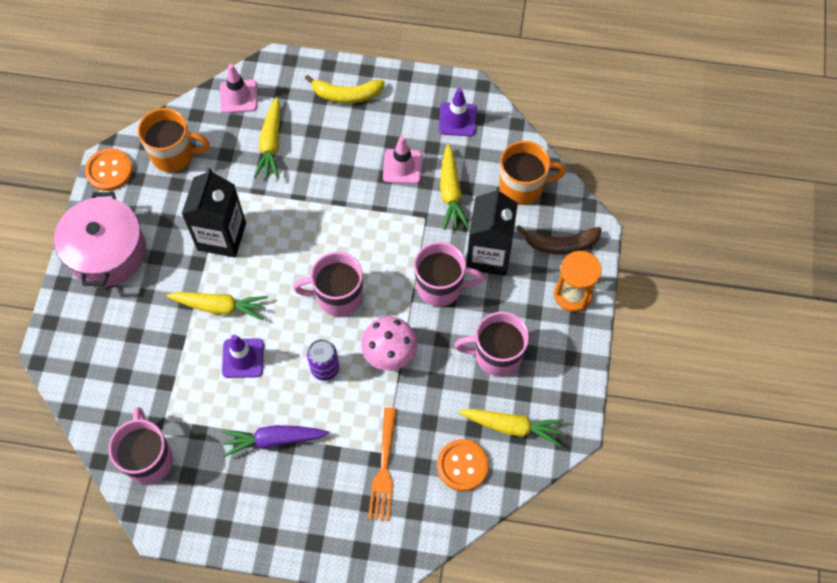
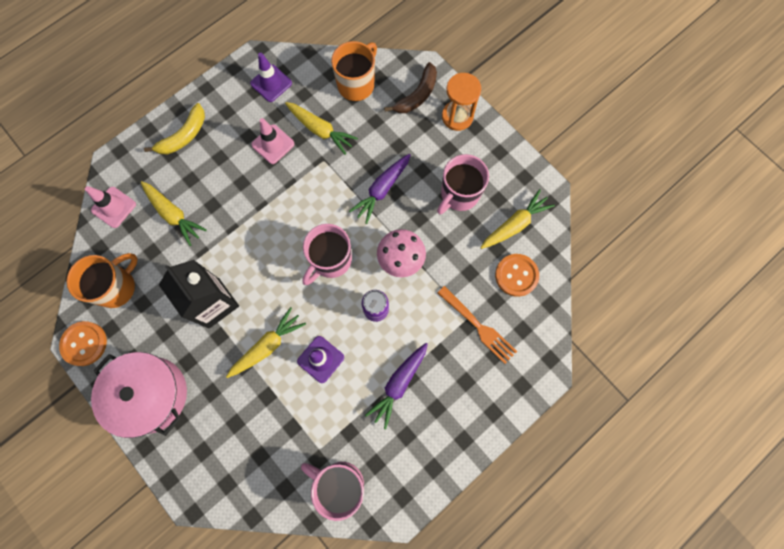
camera: 50 degrees left, 10 degrees up
pink mug [414,242,485,306] -> purple carrot [349,154,411,224]
black carton [466,187,518,276] -> none

